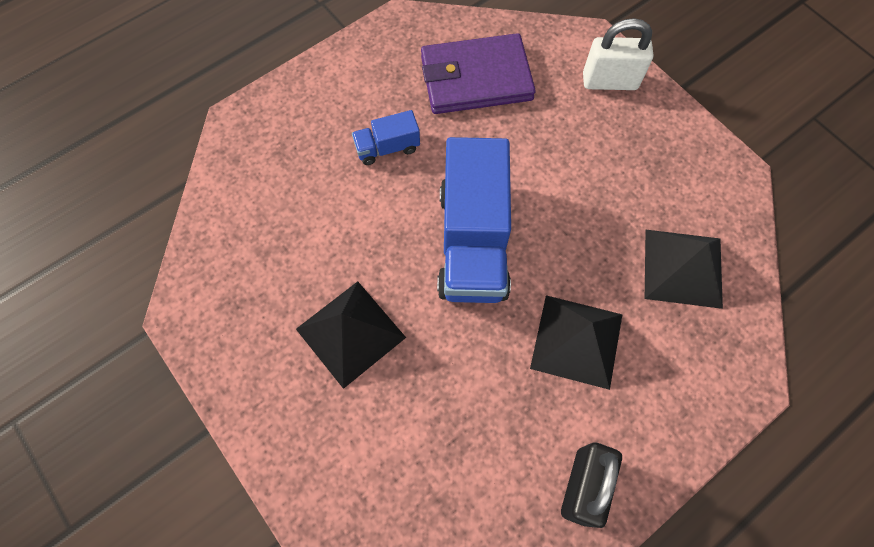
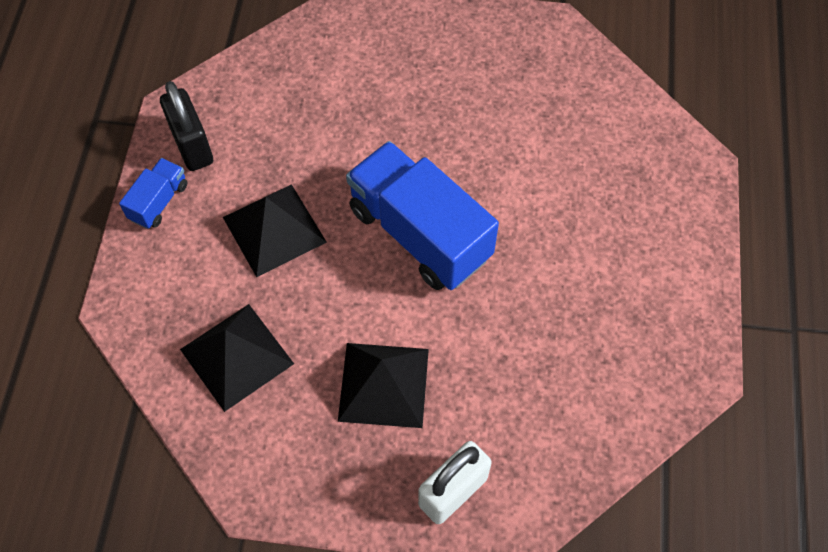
camera: 135 degrees right, 5 degrees down
black pyramid [296,281,406,389] -> black pyramid moved to [338,343,429,428]
blue truck [352,110,420,165] -> blue truck moved to [119,158,187,229]
purple wallet [421,33,536,114] -> none

